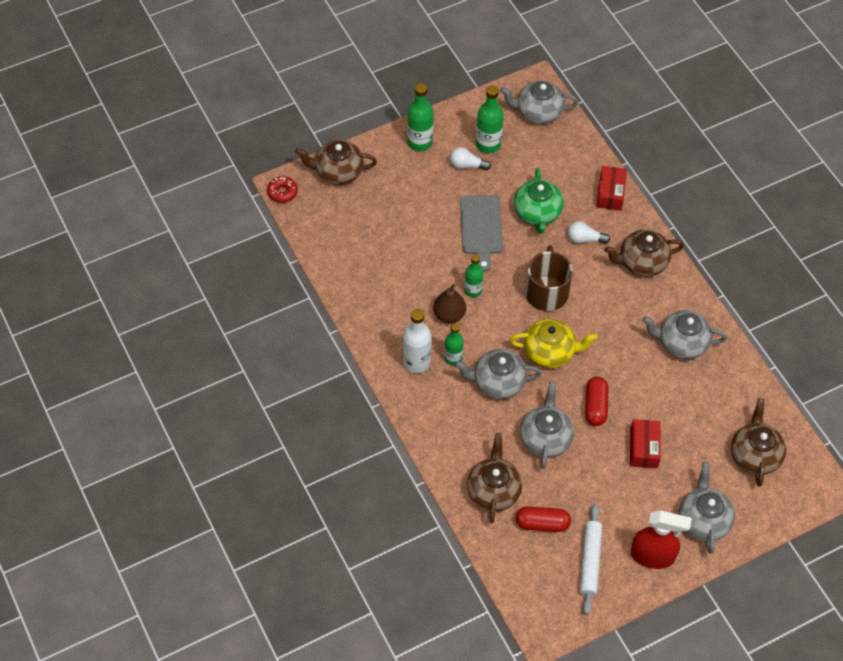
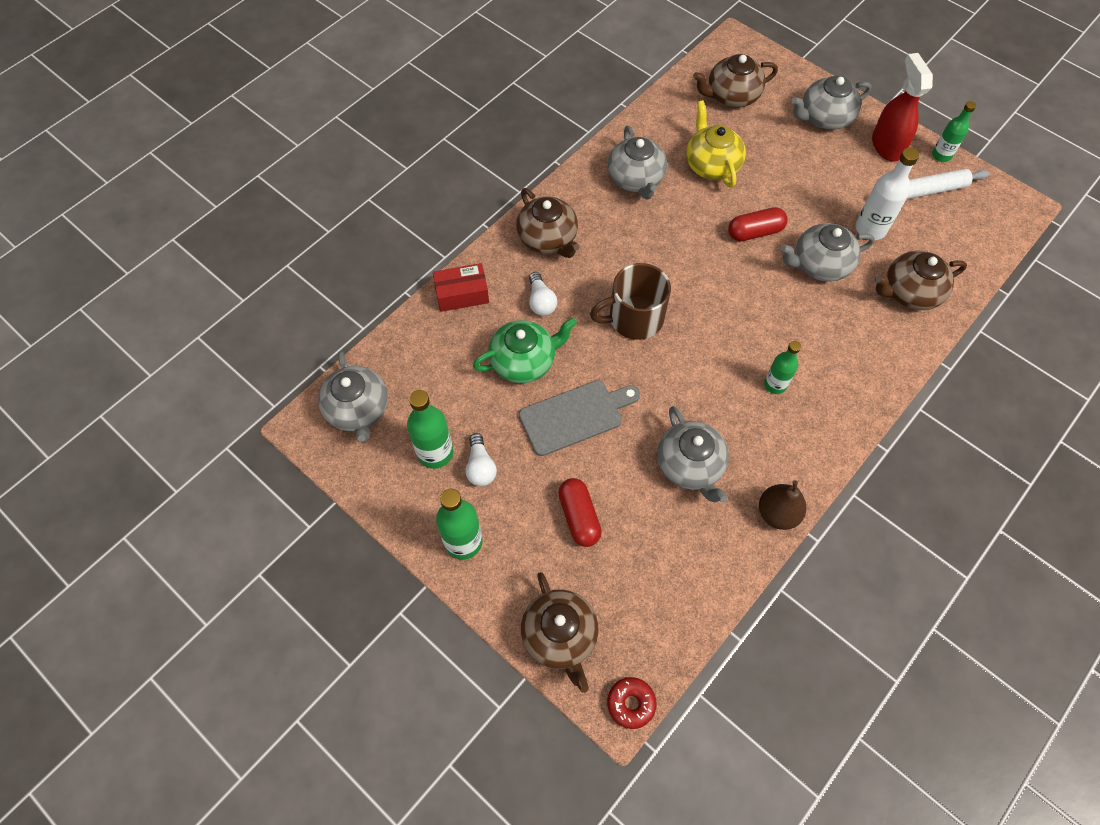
camera: 110 degrees left, 5 degrees up
white bottle [403,309,431,373] -> white bottle moved to [855,147,919,240]
brown pear [433,284,466,323] -> brown pear moved to [759,480,806,530]
grey teapot [455,349,542,399] -> grey teapot moved to [657,406,729,503]
green bottle [464,254,484,297] -> green bottle moved to [932,101,976,162]
yellow teapot [509,319,598,368] -> yellow teapot moved to [686,100,746,188]
red capsule [515,506,571,532] -> red capsule moved to [558,478,602,547]
red box [630,419,661,468] -> none

